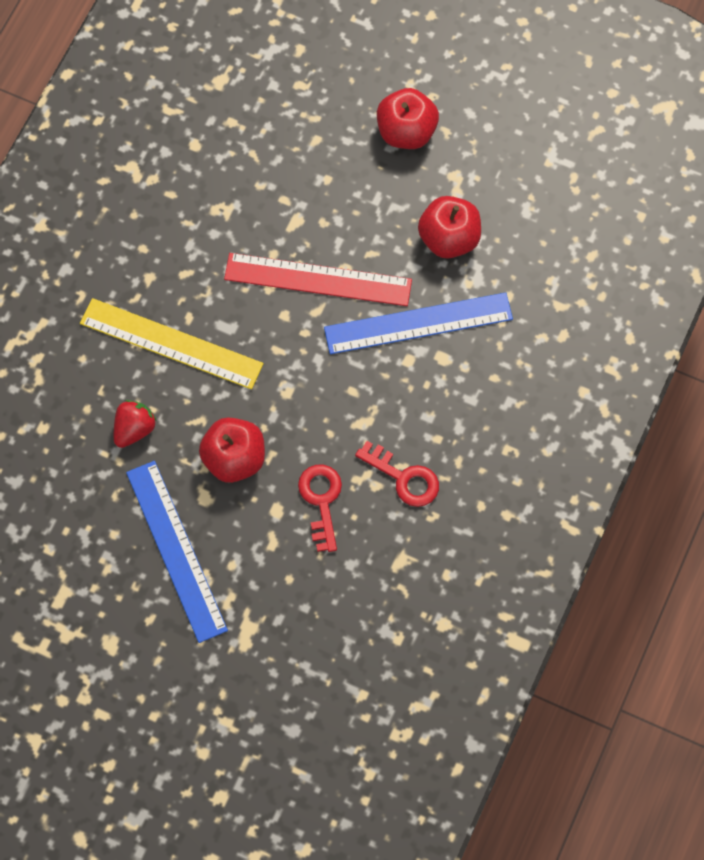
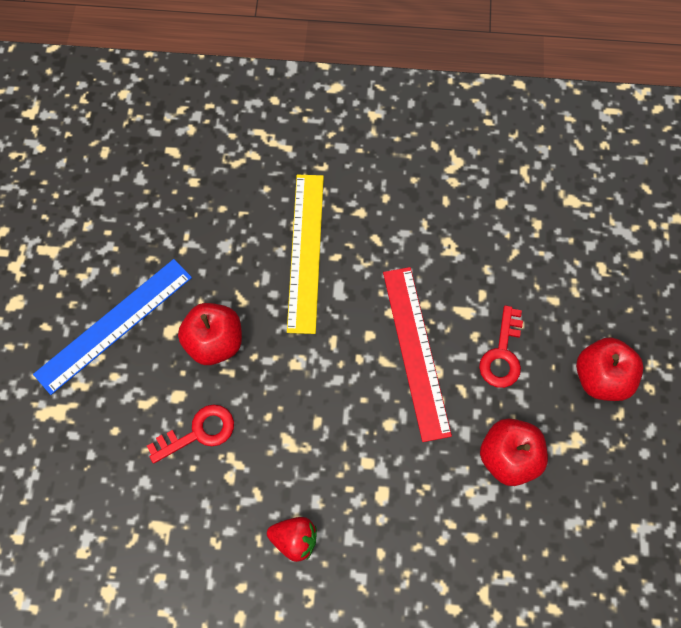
camera: 70 degrees right, 0 degrees up
red strawberry [114,400,157,448] -> red strawberry moved to [267,517,317,562]
blue ruler [324,292,513,354] -> none
red key [355,441,439,507] -> red key moved to [479,305,523,388]

